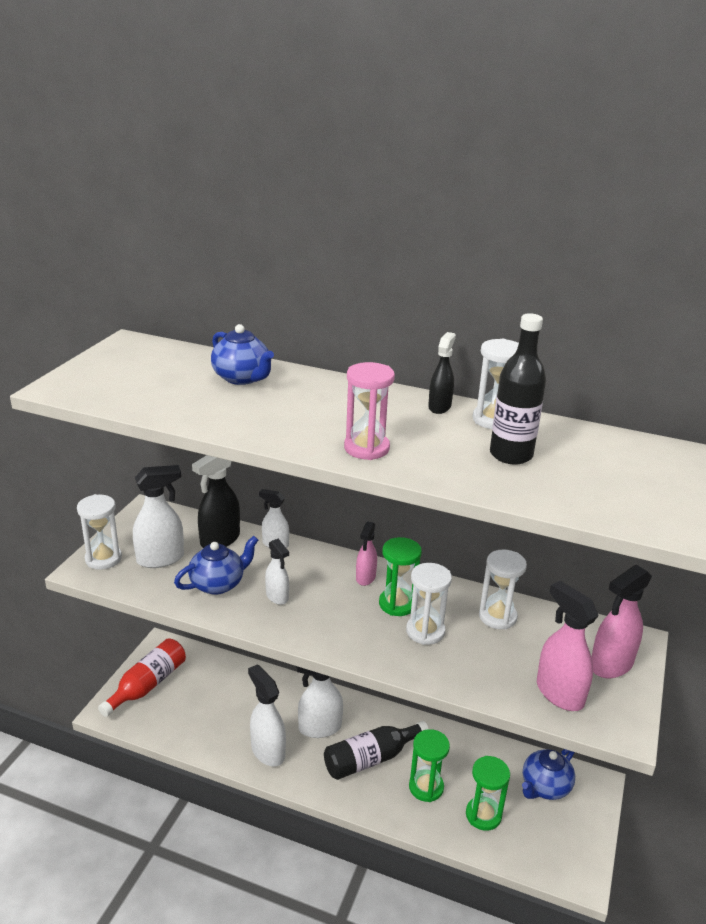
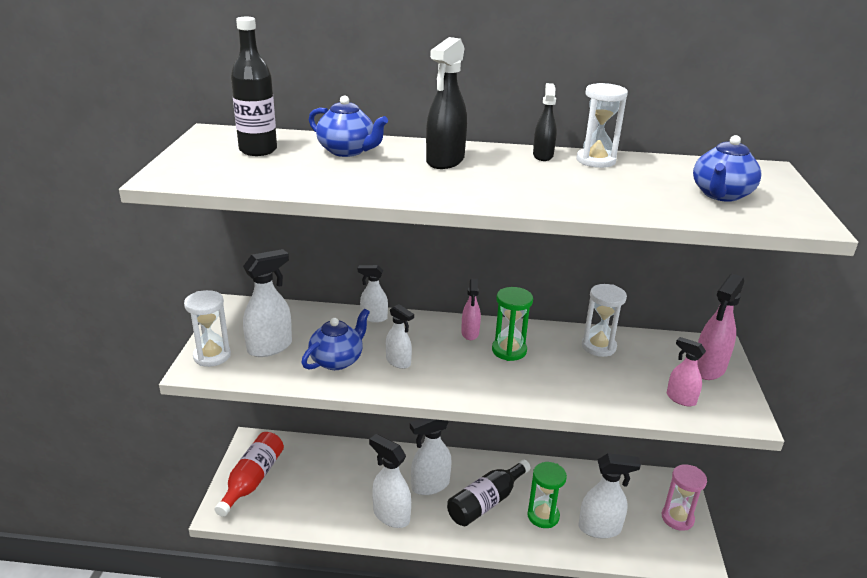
camera: 15 degrees left, 0 degrees up
black spray bottle [192,455,240,548] -> black spray bottle moved to [426,37,467,169]
pink hourglass [344,362,395,460] -> pink hourglass moved to [662,464,707,531]
white hourglass [406,563,452,645] -> none
green hourglass [466,756,510,831] -> white spray bottle [579,453,641,539]
black bottle [490,313,546,465] -> black bottle moved to [231,17,277,156]
blue teapot [522,749,575,800] -> blue teapot moved to [693,135,762,202]
pink spray bottle [537,581,599,711] -> pink spray bottle [667,337,706,407], size x0.61

